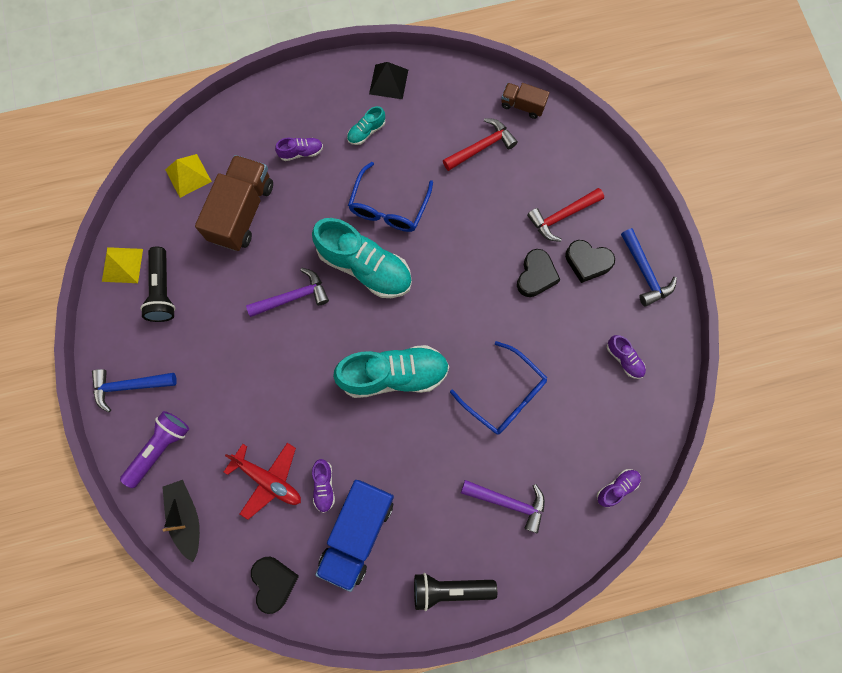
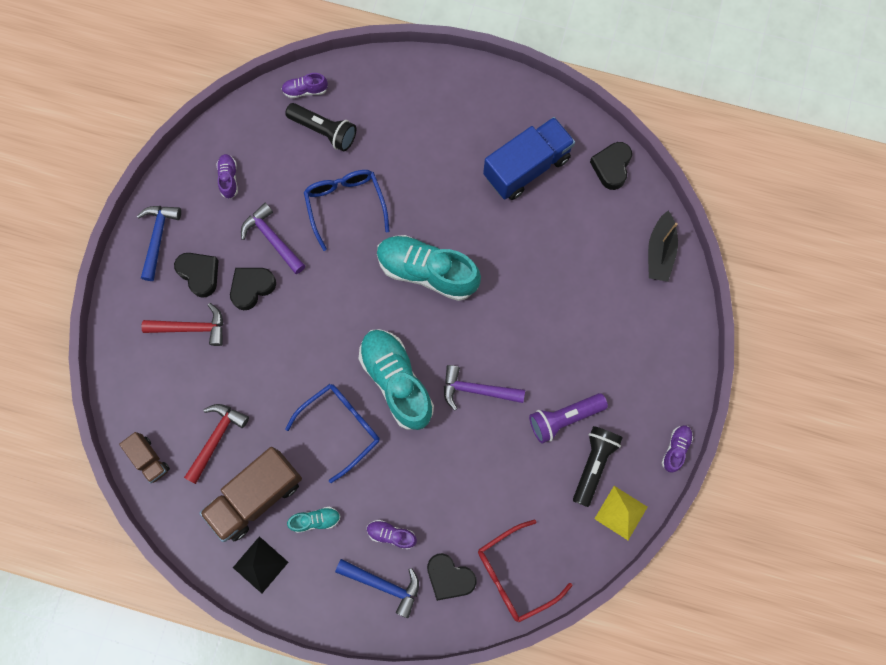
camera: 150 degrees left, 0 degrees up
blue hammer [92,369,177,413] -> blue hammer moved to [335,559,419,618]
purple flashlight [120,411,189,488] -> purple flashlight moved to [529,393,608,443]
yellow pyramid [165,154,212,198] -> red glasses [478,520,572,622]
brown truck [195,155,273,251] -> brown truck moved to [199,447,302,542]
red plane [224,443,301,520] -> none
purple shoe [312,459,335,513] -> purple shoe moved to [662,425,693,472]
black flashlight [414,573,497,611] -> black flashlight moved to [285,103,356,152]
red hammer [443,118,518,171] -> red hammer turned 120 degrees clockwise [184,404,249,484]
purple hammer [461,480,545,533] -> purple hammer moved to [241,203,305,274]
none -> black heart [427,553,477,601]

